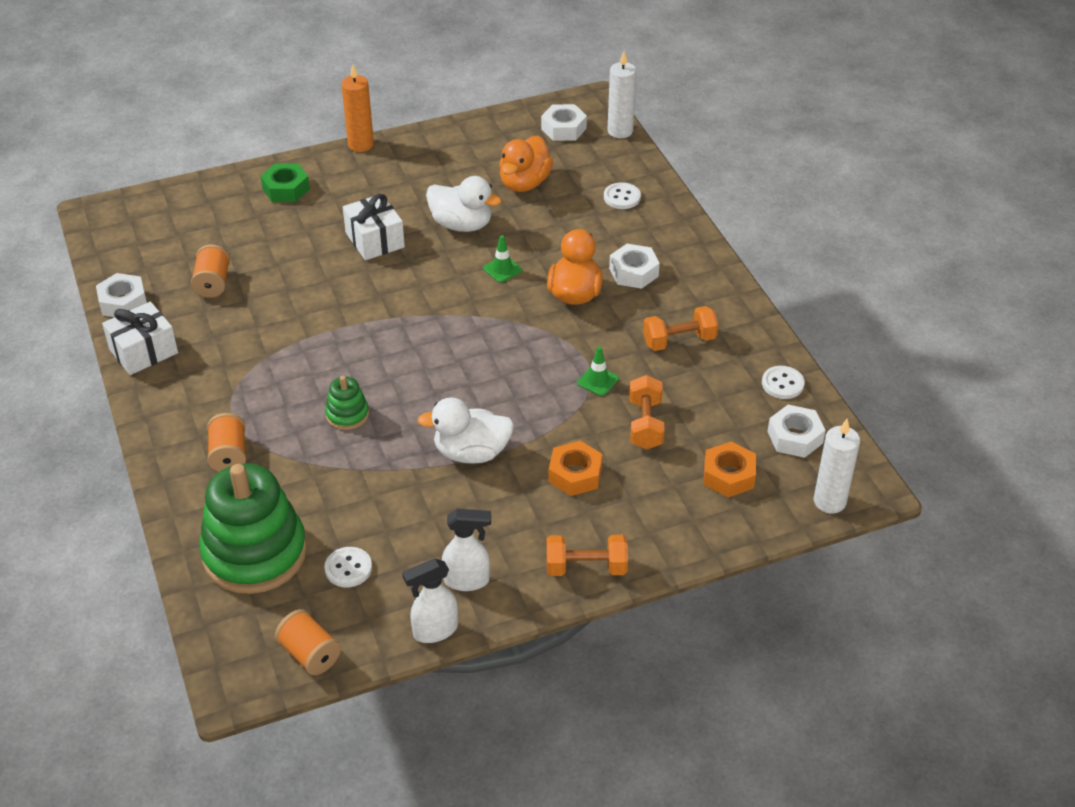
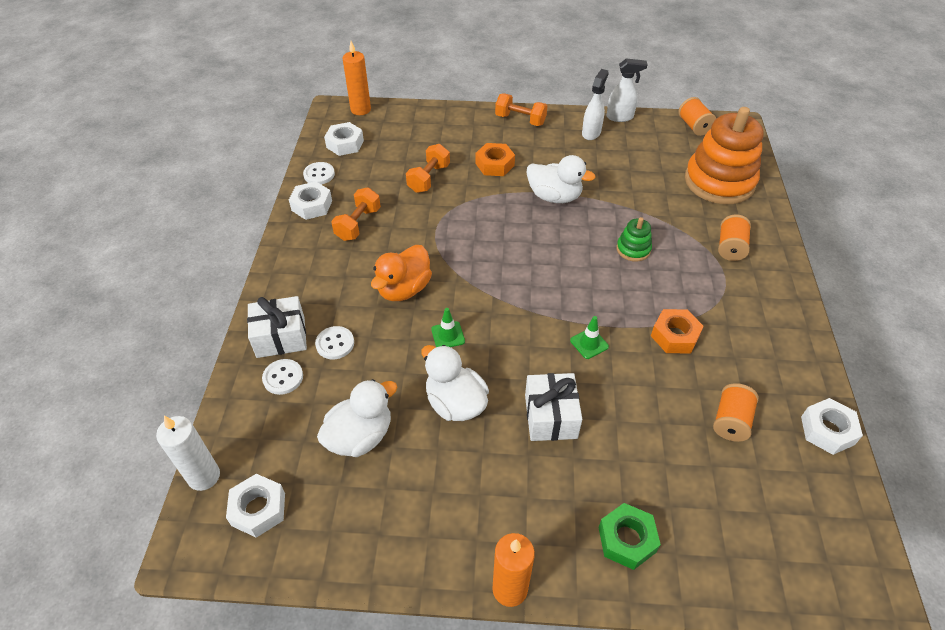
camera: 155 degrees left, 5 degrees up
white gift [102,302,178,375] -> white gift moved to [247,296,307,358]
green stacking toy [199,463,307,594] -> orange stacking toy [685,107,764,204]
white button [324,547,372,587] -> white button moved to [315,326,354,359]
white spray bottle [442,509,491,591] -> white spray bottle turned 90 degrees clockwise [582,69,609,140]
orange duck [499,136,553,192] -> white duck [317,379,397,457]
green traffic cone [577,346,619,396] -> green traffic cone moved to [570,316,609,359]
white nut [609,244,660,289] -> white nut moved to [289,181,332,220]
orange dumbbell [643,306,718,351] -> orange dumbbell turned 75 degrees counterclockwise [331,187,381,241]
orange nut [704,442,756,498] -> orange nut moved to [651,309,704,353]
white candle [814,419,860,513] -> orange candle [343,41,371,115]

